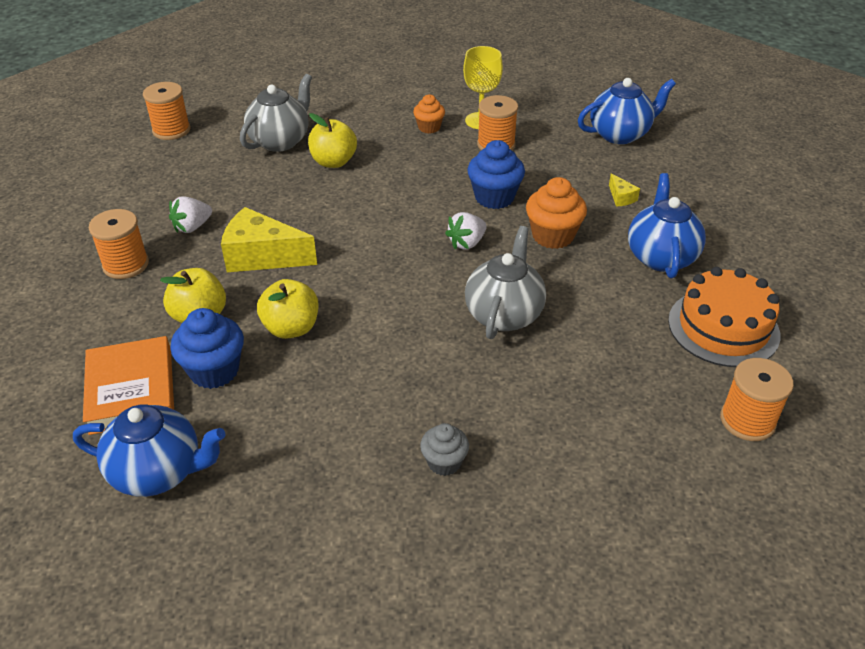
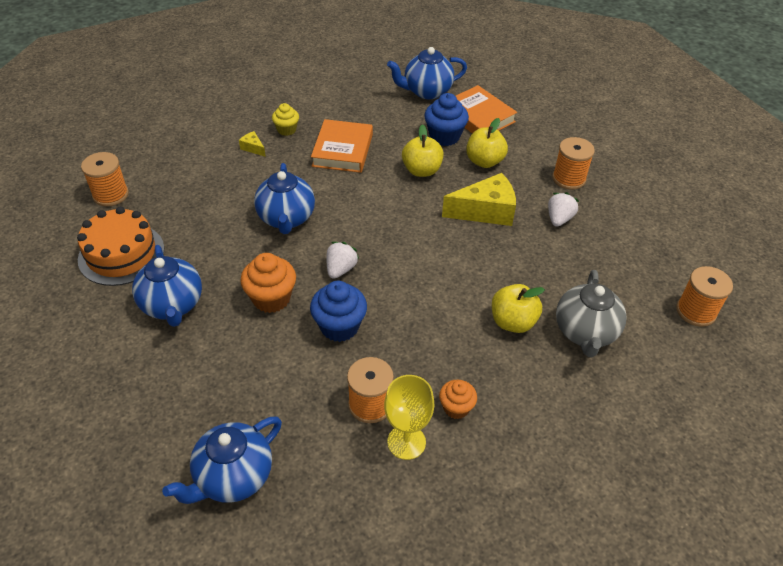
camera: 155 degrees right, 5 degrees up
grey cupcake [420,423,469,476] -> yellow cupcake [272,103,299,136]
grey teapot [465,226,546,339] -> blue teapot [254,163,315,234]
yellow cheese [609,173,640,207] -> yellow cheese moved to [239,131,266,157]
none -> orange book [311,119,373,173]

